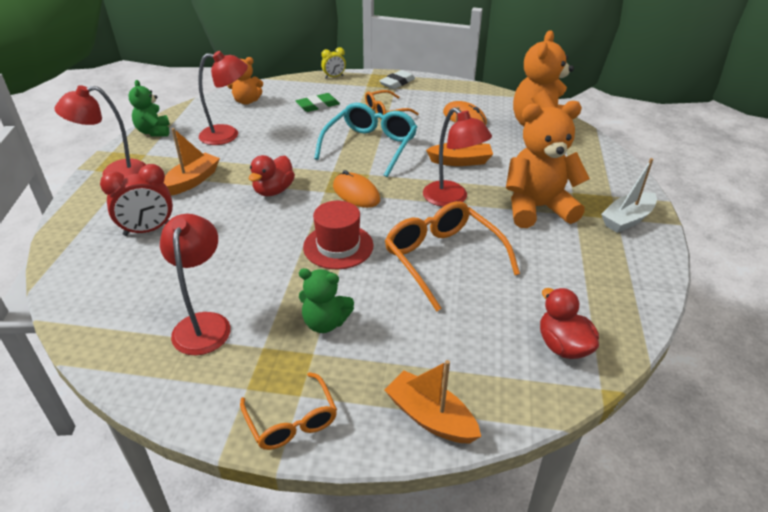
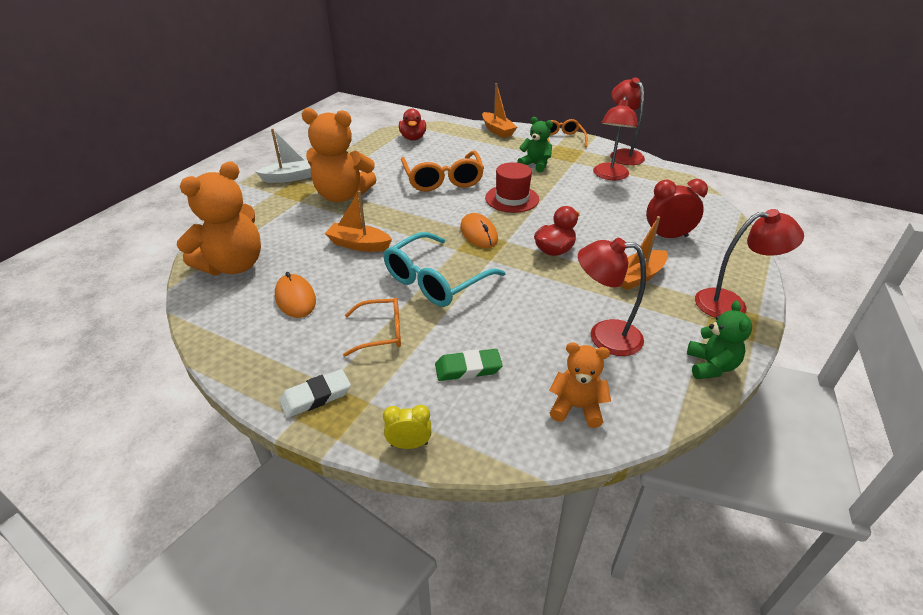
camera: 160 degrees left, 0 degrees up
red lamp [423,107,492,207] -> red lamp moved to [610,78,645,165]

